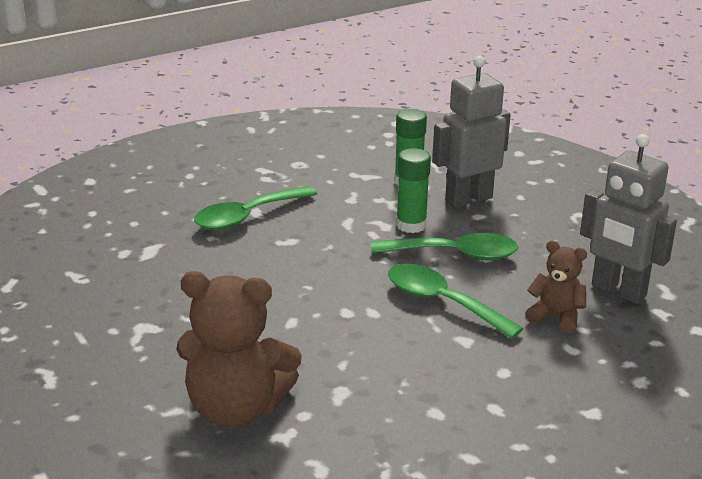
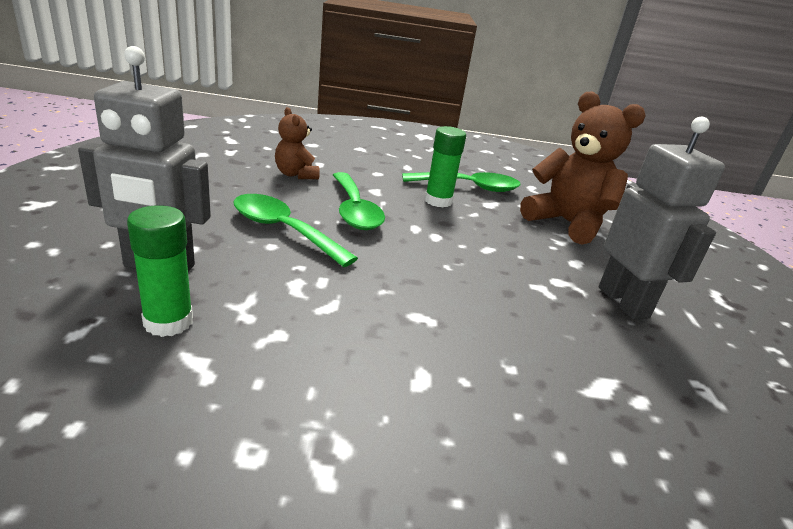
camera: 150 degrees left, 0 degrees up
green spoon [194,186,317,230] -> green spoon moved to [402,172,520,192]
green glue stick [396,148,431,233] -> green glue stick moved to [425,126,466,207]
grey robot [580,134,677,304] -> grey robot moved to [599,116,725,320]

